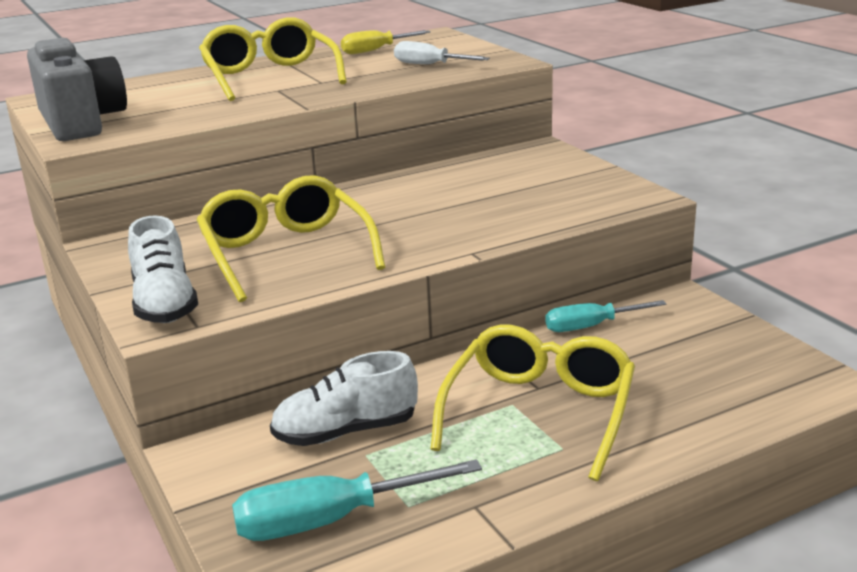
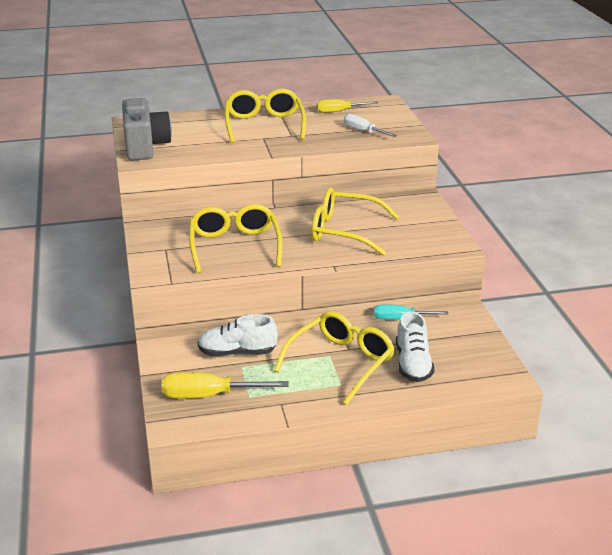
camera: 15 degrees right, 5 degrees up
white shoe [128,215,198,323] -> white shoe moved to [396,311,434,382]
turquoise screwdriver [232,459,482,541] -> yellow screwdriver [162,372,289,398]
none -> yellow glasses [312,188,399,255]

